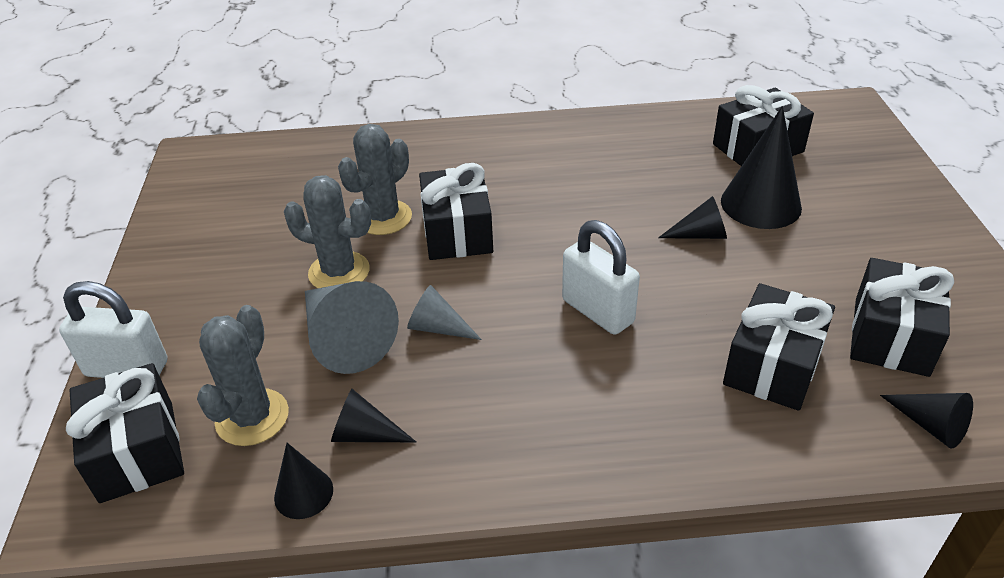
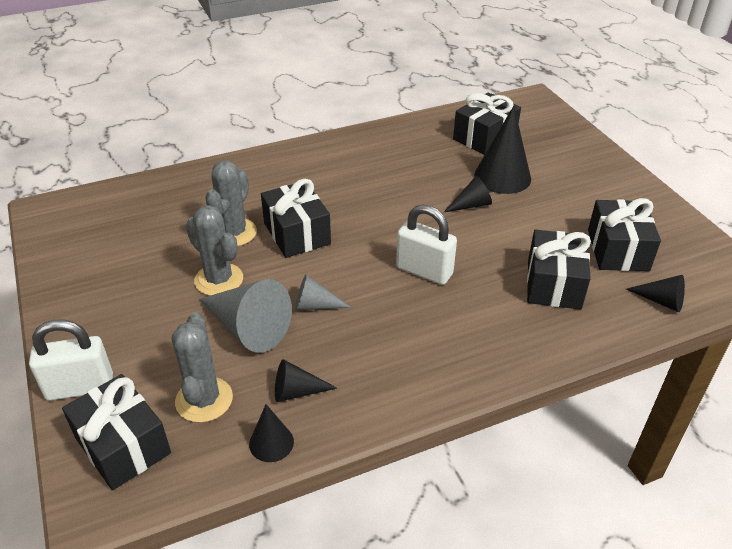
camera: 20 degrees left, 0 degrees up
grey cactus [284,175,371,288] -> grey cactus turned 45 degrees clockwise [186,205,243,296]

